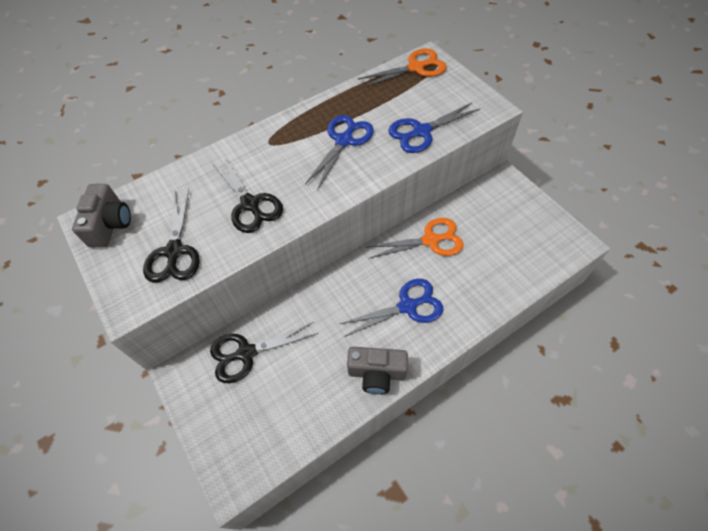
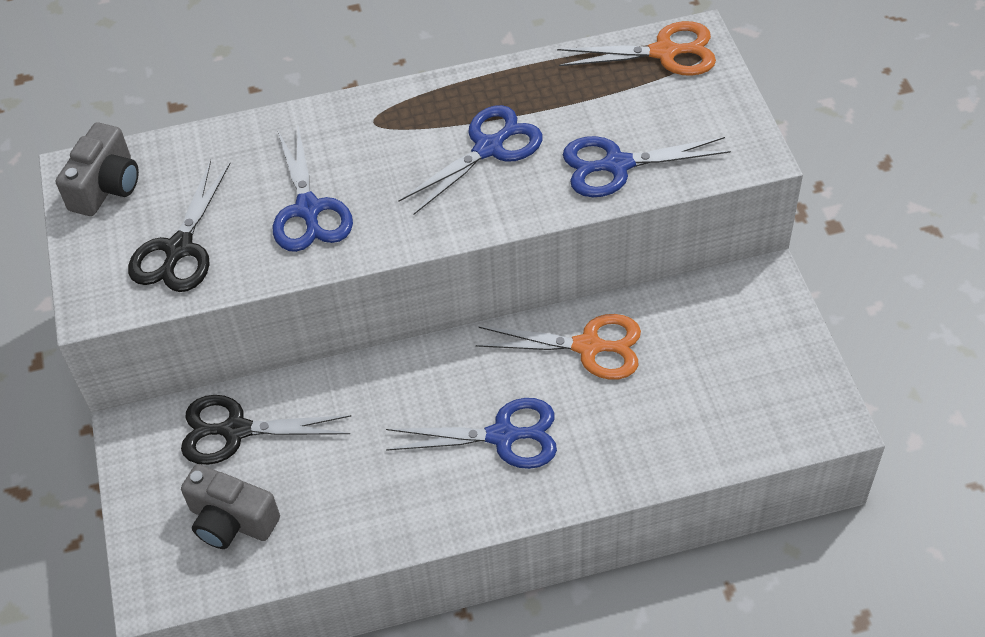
camera: 20 degrees right, 5 degrees down
black scissors [212,156,283,233] -> blue scissors [273,127,353,252]
grey camera [347,347,408,394] -> grey camera moved to [181,464,280,549]

